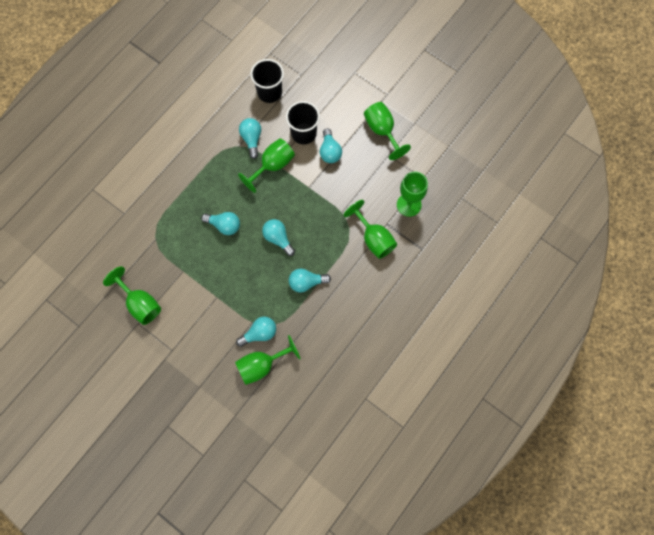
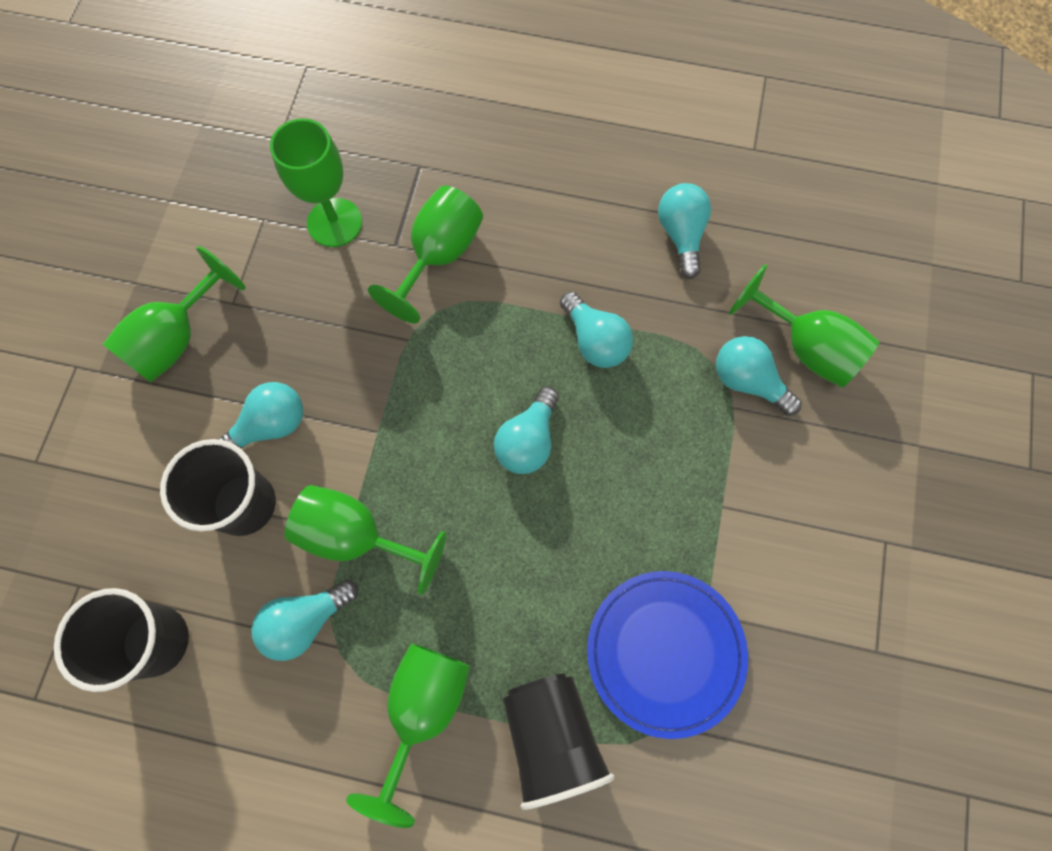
camera: 115 degrees left, 0 degrees up
green goblet [103,266,161,325] -> green goblet moved to [346,643,470,828]
turquoise light bulb [201,212,240,235] -> turquoise light bulb moved to [658,183,711,279]
none -> black cup [503,673,614,810]
none -> blue plate [587,571,748,739]

